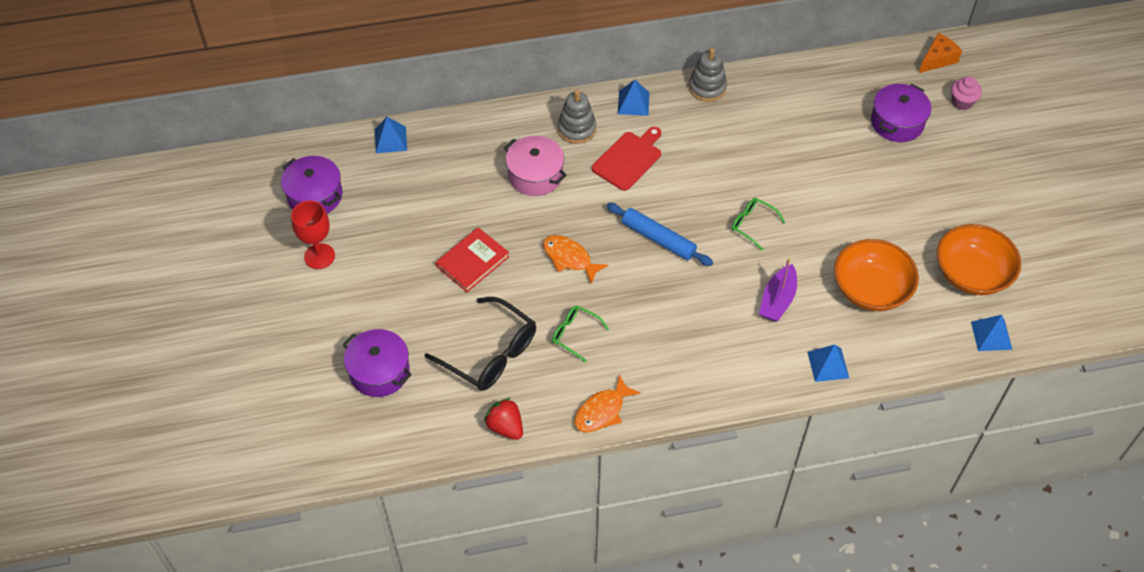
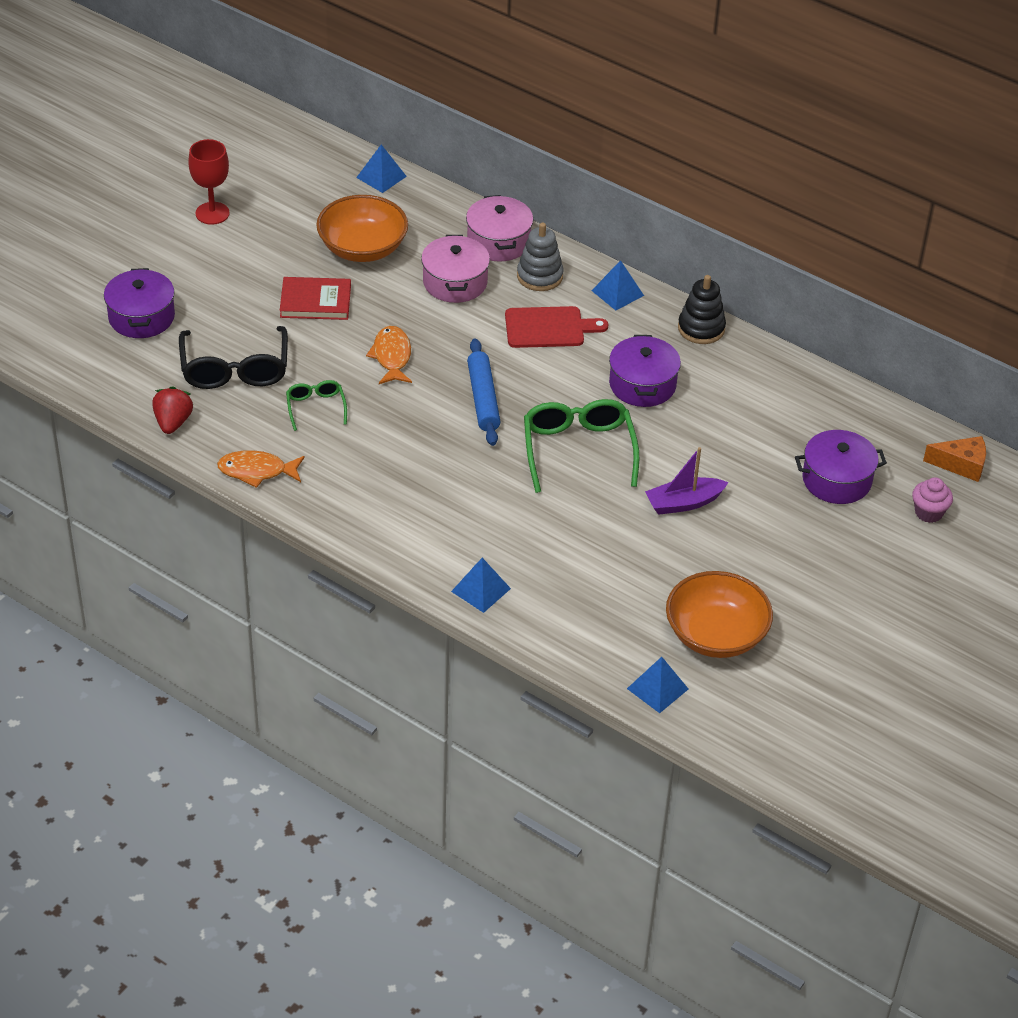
camera: 45 degrees right, 10 degrees down
purple pot [281,156,342,213] -> purple pot moved to [609,335,681,407]
grey stacking toy [689,48,727,102] -> black stacking toy [678,275,726,344]
green glasses [732,198,785,250] -> green glasses [524,399,639,493], size x1.89
purple boat [759,258,797,322] -> purple boat moved to [645,447,729,515]
orange bowl [834,239,919,311] -> orange bowl moved to [316,195,408,262]
none -> pink pot [466,195,533,262]

